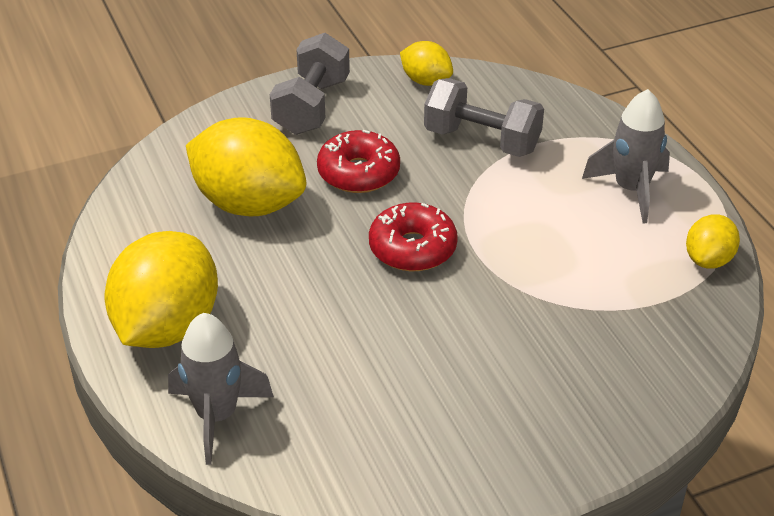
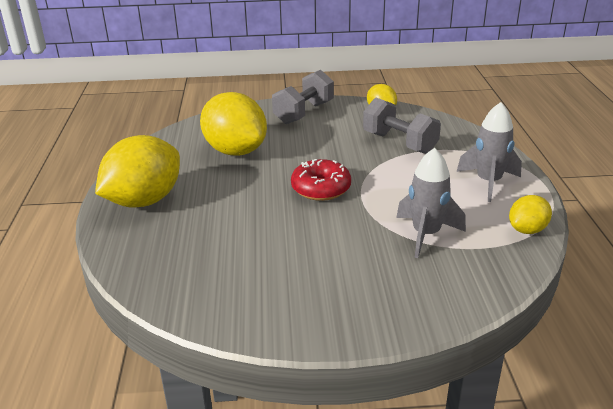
camera: 20 degrees right, 10 degrees down
grey rocket [168,313,274,465] -> grey rocket moved to [396,148,466,258]
red donut [317,130,400,193] -> none

